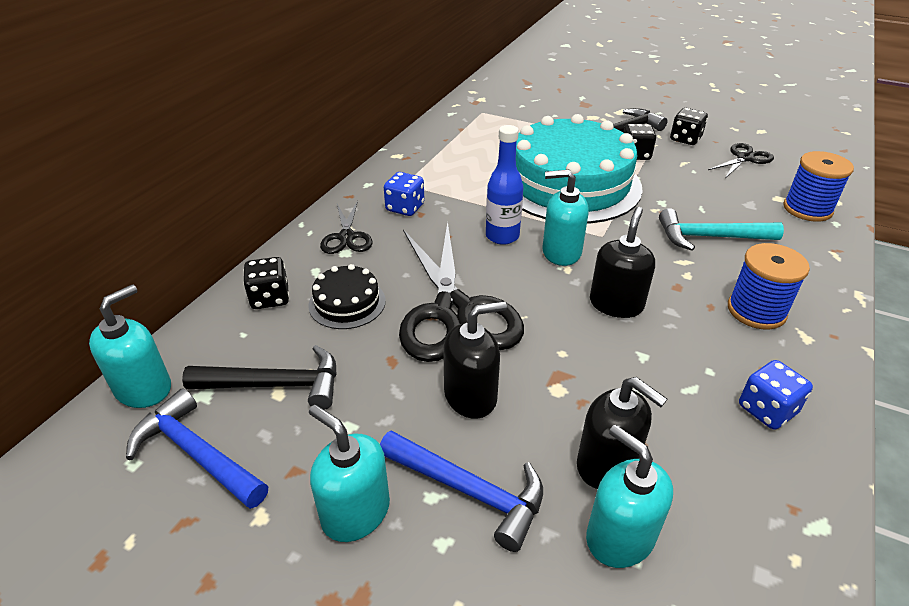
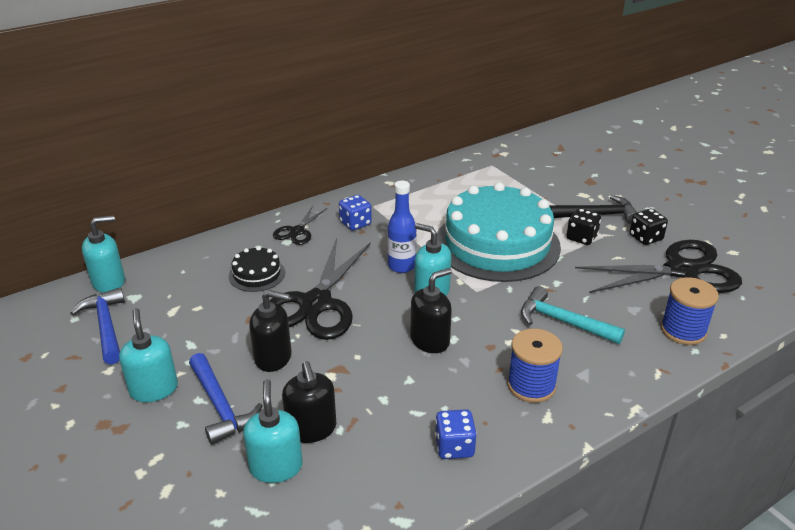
camera: 30 degrees right, 5 degrees down
black hammer [182,345,337,410] -> none
black dice [243,257,289,309] -> none
black scissors [708,143,774,178] -> black scissors [575,240,742,293], size x2.05

